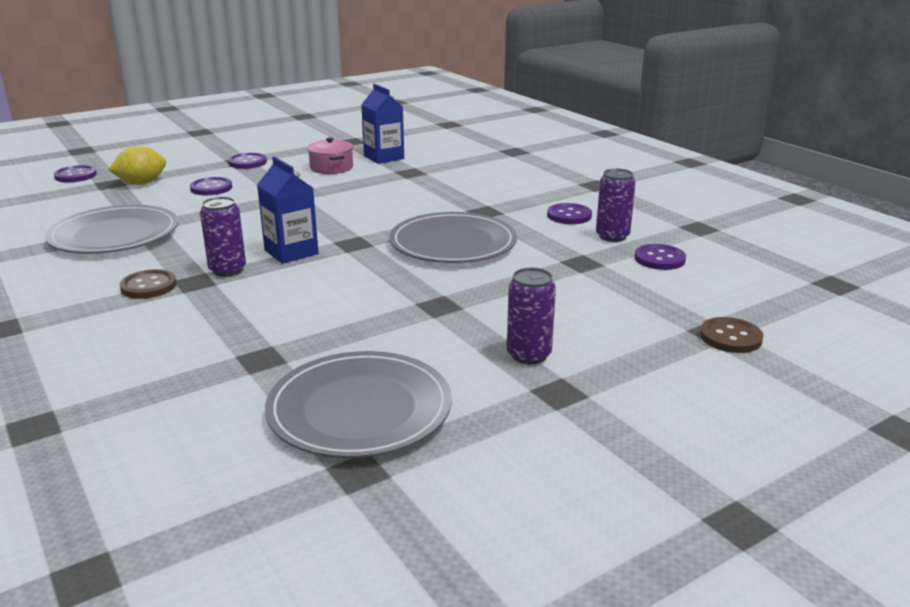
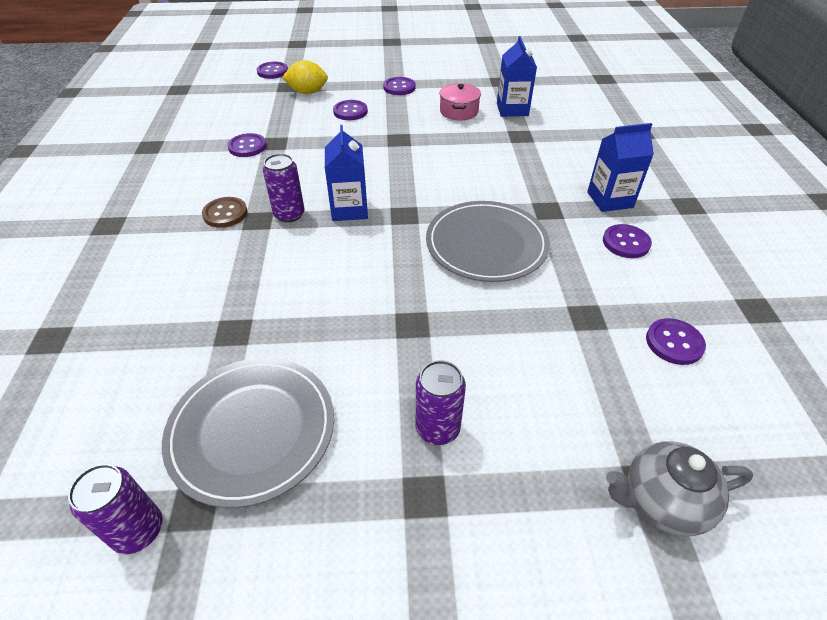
camera: 30 degrees right, 20 degrees up
grey plate [45,205,178,254] -> purple button [227,133,267,157]
purple can [596,168,636,242] -> purple can moved to [68,464,163,554]
brown button [700,317,764,353] -> grey teapot [606,442,753,536]
none -> blue carton [587,123,654,212]

